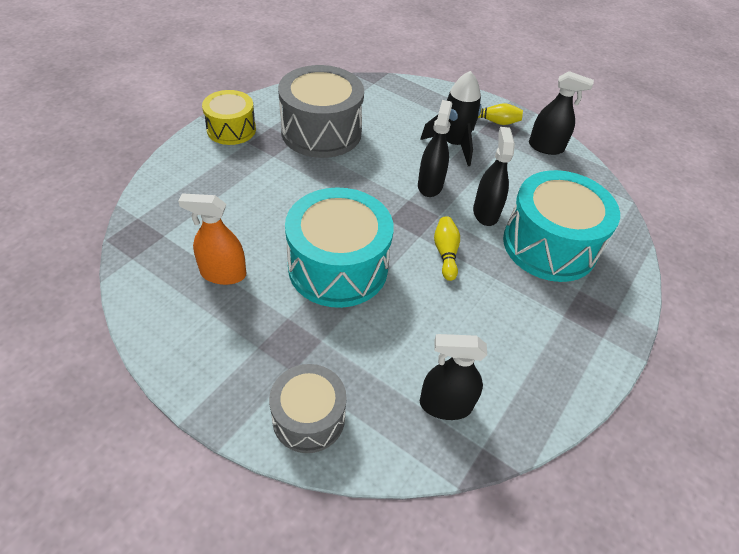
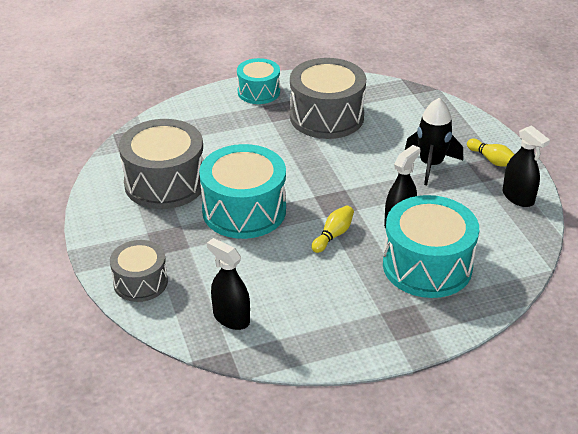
camera: 40 degrees right, 10 degrees down
orange spray bottle [178,193,246,285] -> grey drum [119,119,203,209]
yellow drum [202,90,256,145] -> turquoise drum [237,58,280,104]
black spray bottle [418,100,452,197] -> none

